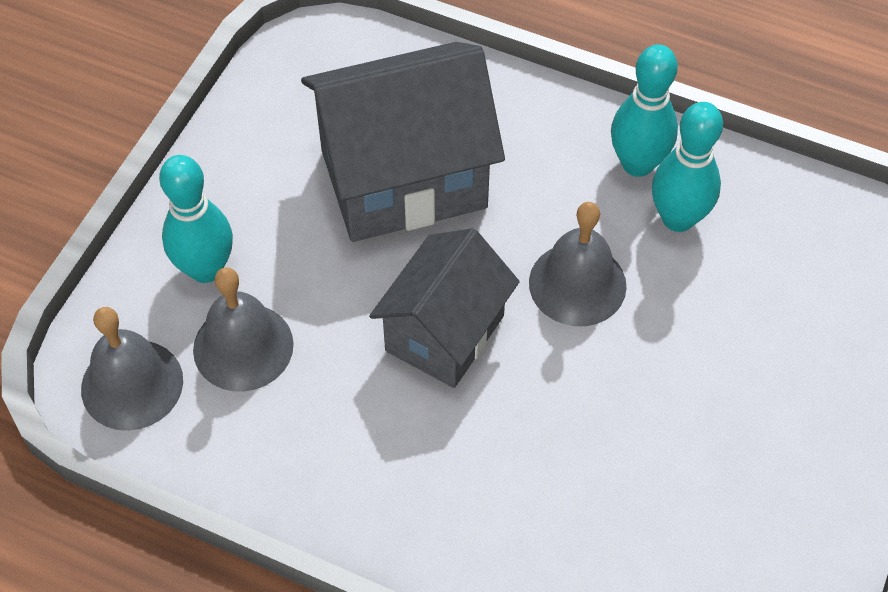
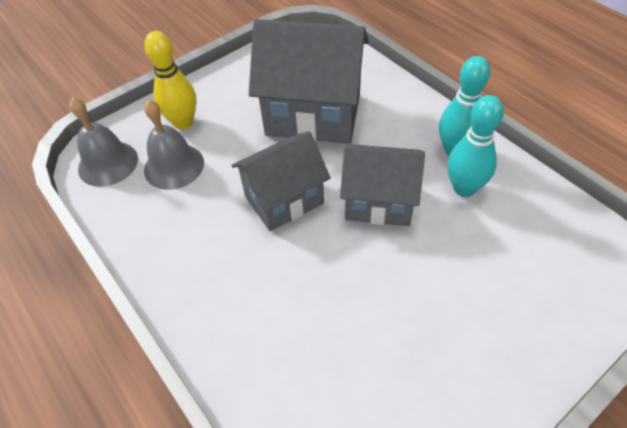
camera: 30 degrees right, 5 degrees down
turquoise bowling pin [159,155,233,283] -> yellow bowling pin [144,31,197,130]
grey bell [529,202,627,326] -> grey house [340,144,425,226]

